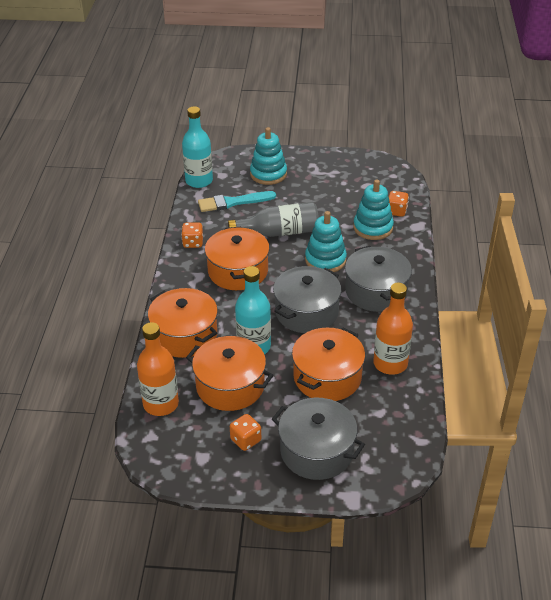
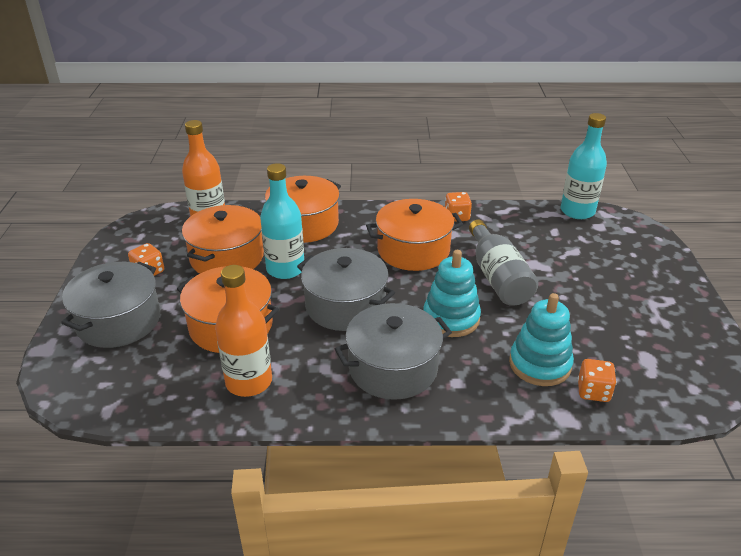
camera: 85 degrees right, 5 degrees down
turquoise brush [198,191,276,212] -> none
turquoise stacking toy [250,127,287,185] -> none

